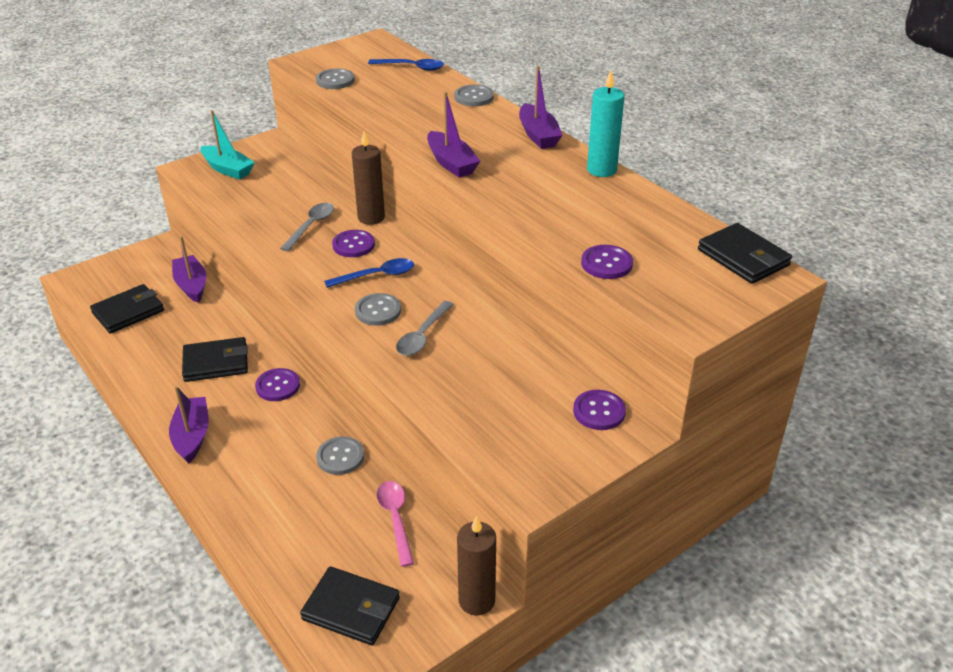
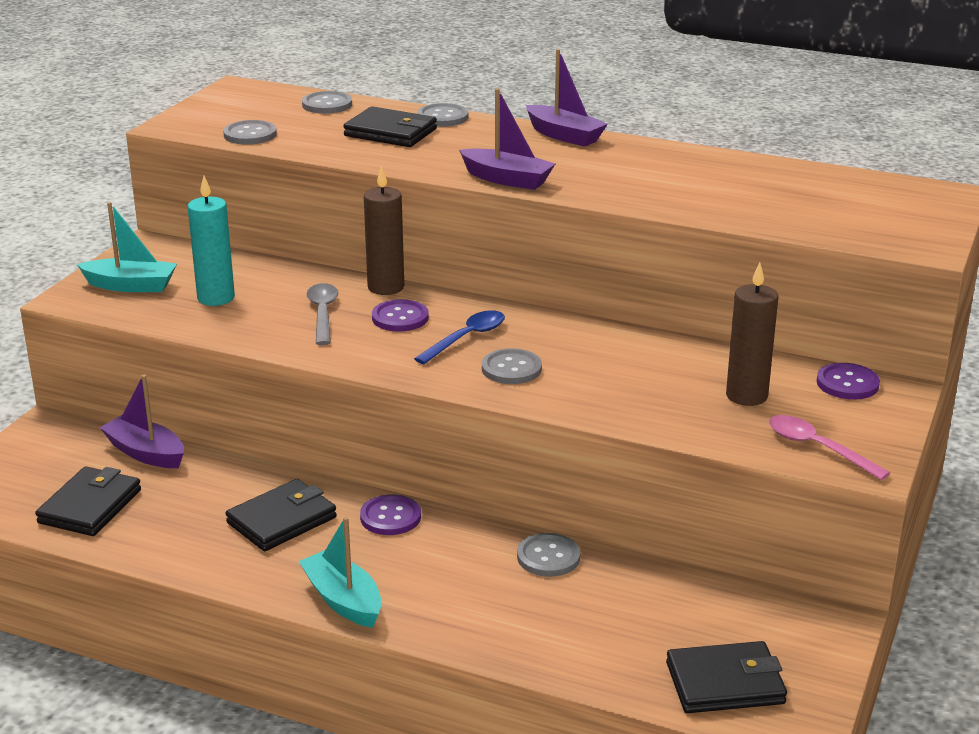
camera: 30 degrees left, 10 degrees down
purple boat [169,386,209,464] -> turquoise boat [299,517,382,628]
blue spoon [368,59,444,71] -> grey button [302,91,352,114]
pink spoon [376,481,414,567] -> pink spoon moved to [769,415,890,480]
grey spoon [396,301,454,356] -> none
brown candle [457,515,496,616] -> brown candle moved to [726,262,778,406]
purple button [581,245,633,279] -> none
turquoise candle [587,70,625,177] -> turquoise candle moved to [188,176,235,306]
black wallet [698,223,792,284] -> black wallet moved to [343,106,437,147]

